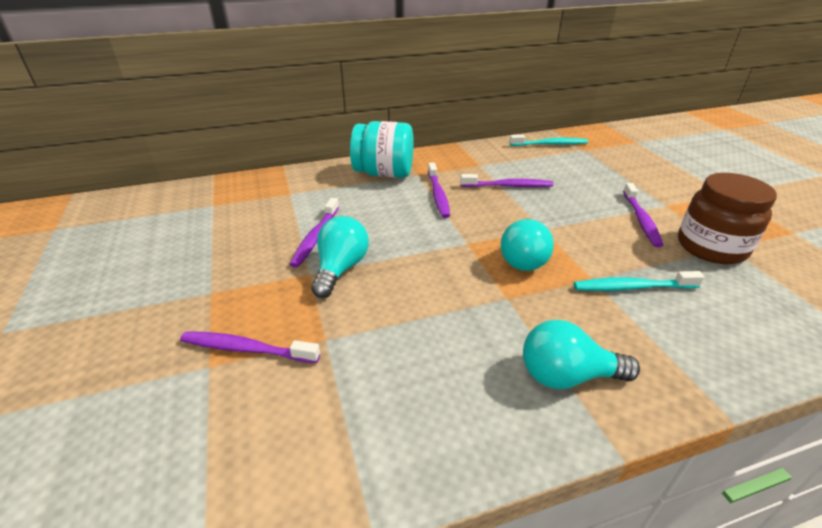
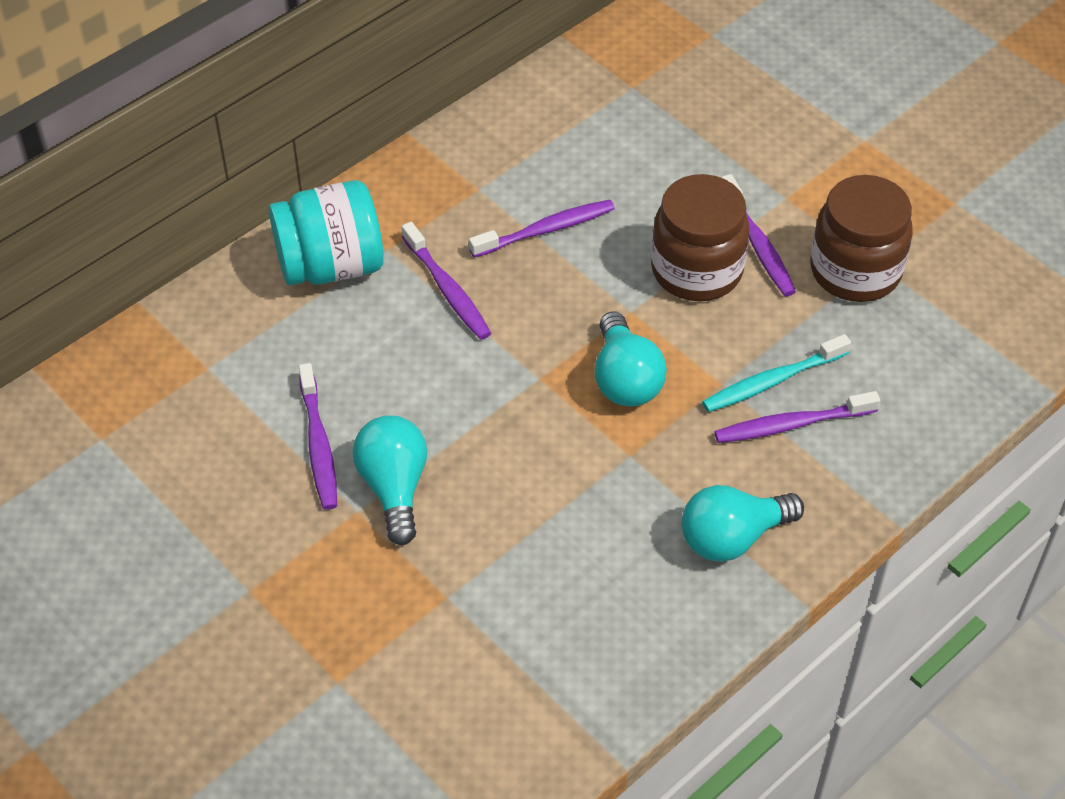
camera: 25 degrees left, 15 degrees up
purple toothbrush [180,331,320,363] -> purple toothbrush moved to [714,391,880,443]
turquoise toothbrush [509,135,588,146] -> none
none -> brown jar [651,174,749,301]

